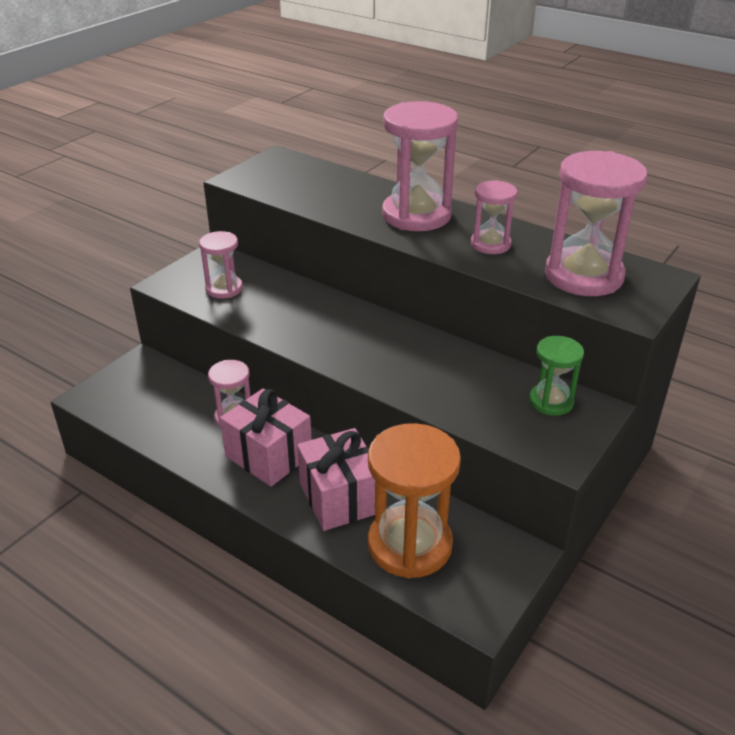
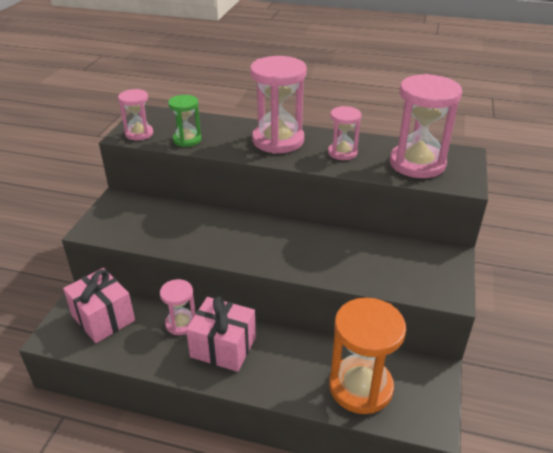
camera: 20 degrees left, 0 degrees up
pink hourglass [199,231,243,299] -> pink hourglass moved to [118,89,153,140]
pink gift [297,428,375,531] -> pink gift moved to [63,268,135,343]
green hourglass [529,336,584,416] -> green hourglass moved to [168,95,202,147]

